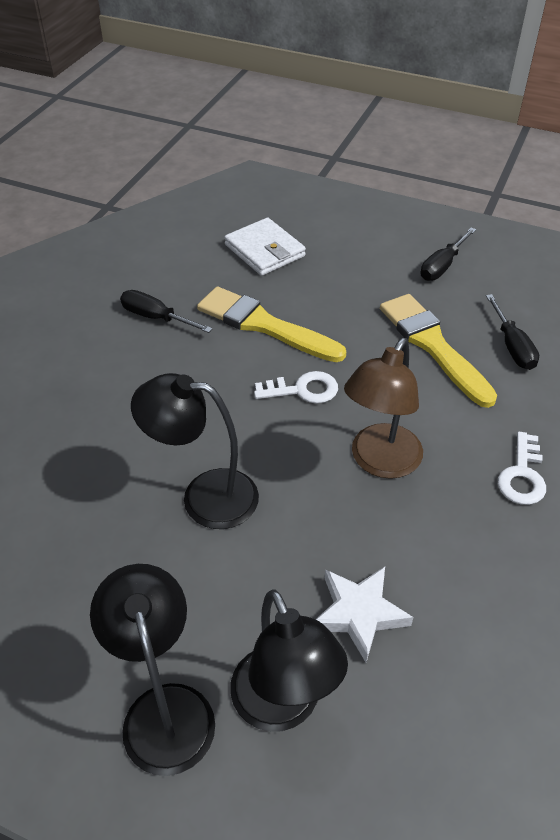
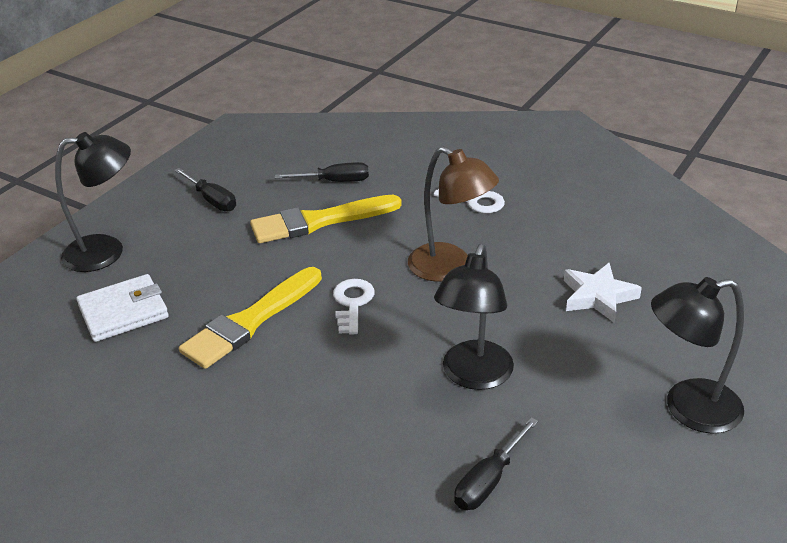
camera: 80 degrees left, 10 degrees down
black screwdriver [120,290,213,333] -> black screwdriver moved to [454,417,538,510]
black lamp [230,589,348,732] -> black lamp moved to [55,132,131,272]

